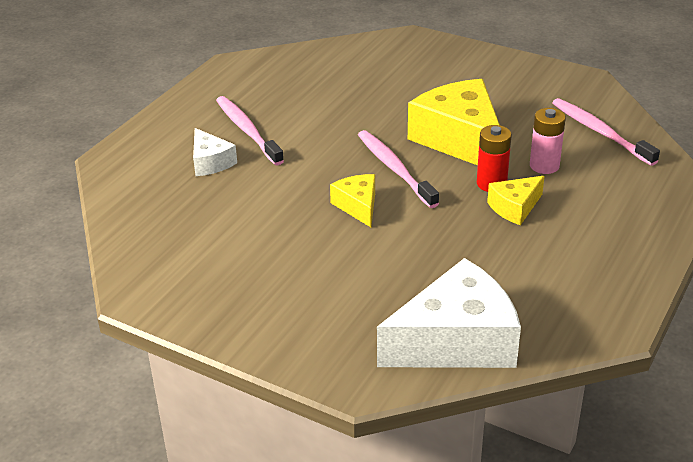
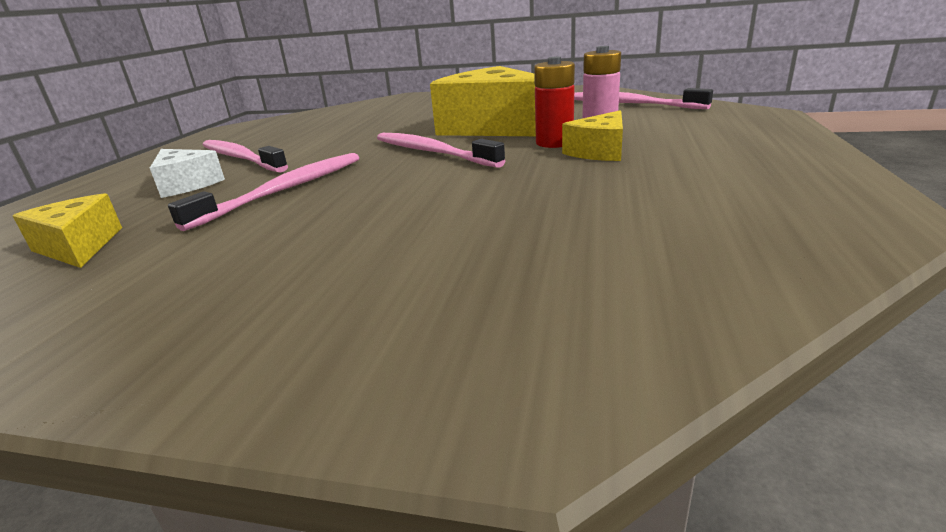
camera: 15 degrees left, 10 degrees down
yellow cheese [330,174,375,227] -> yellow cheese moved to [13,193,122,268]
white cheese [377,258,521,368] -> none
none -> pink toothbrush [168,153,359,231]

